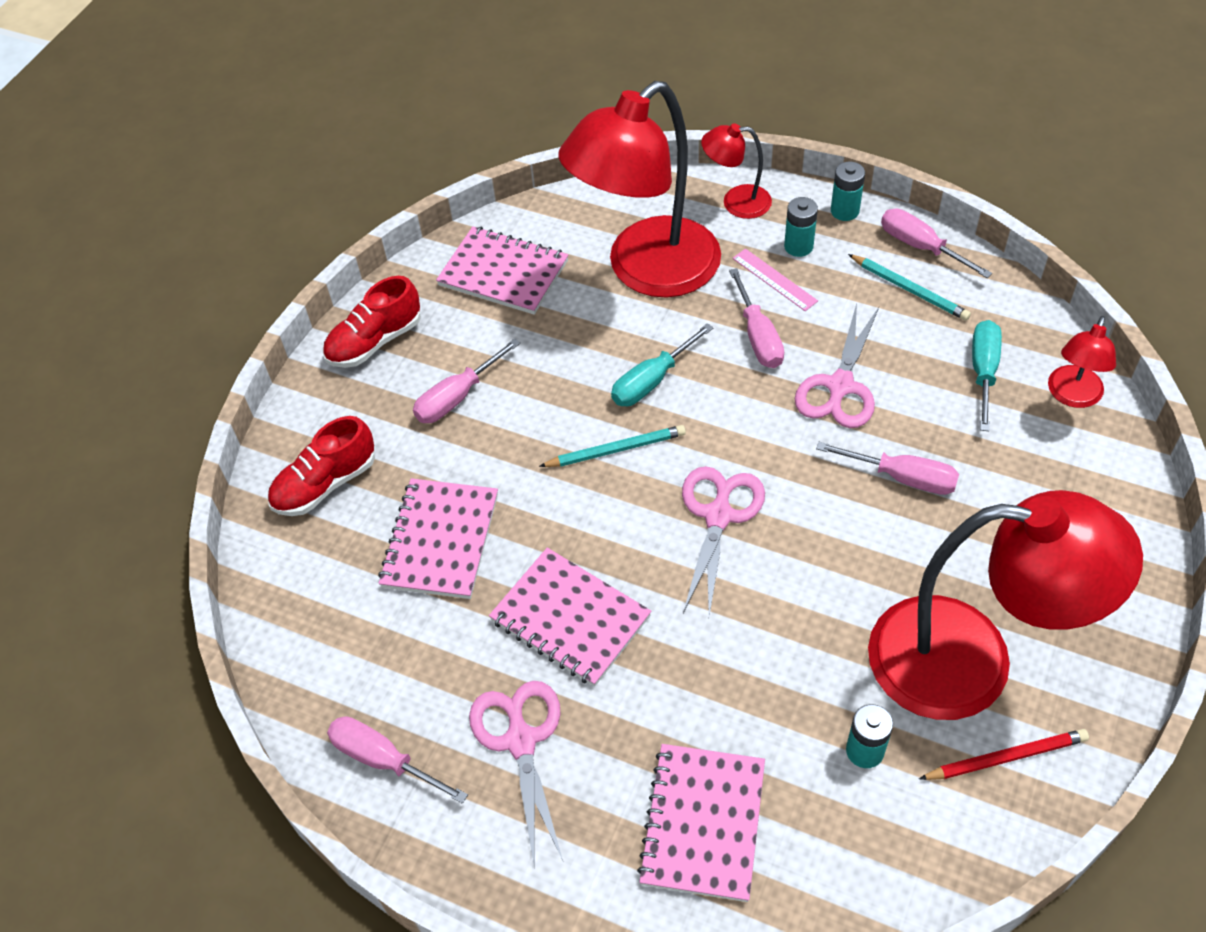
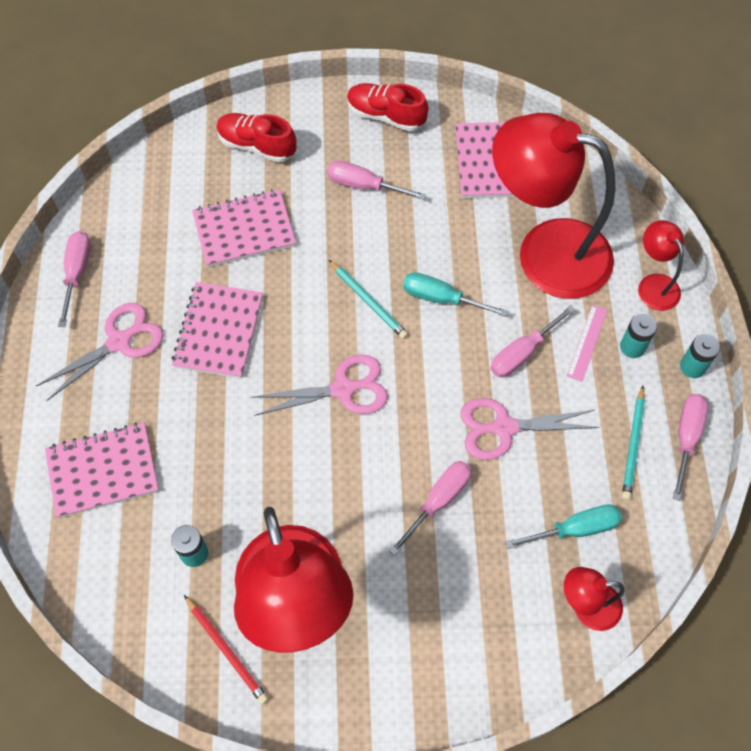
camera: 60 degrees right, 10 degrees up
pink screwdriver [816,442,959,495] -> pink screwdriver turned 135 degrees counterclockwise [389,461,471,556]

